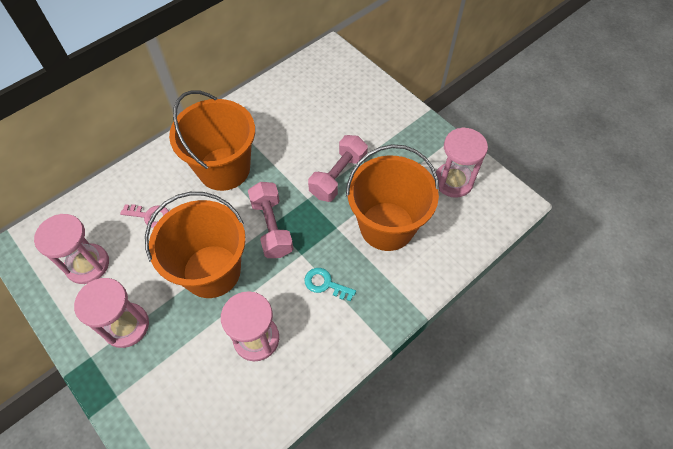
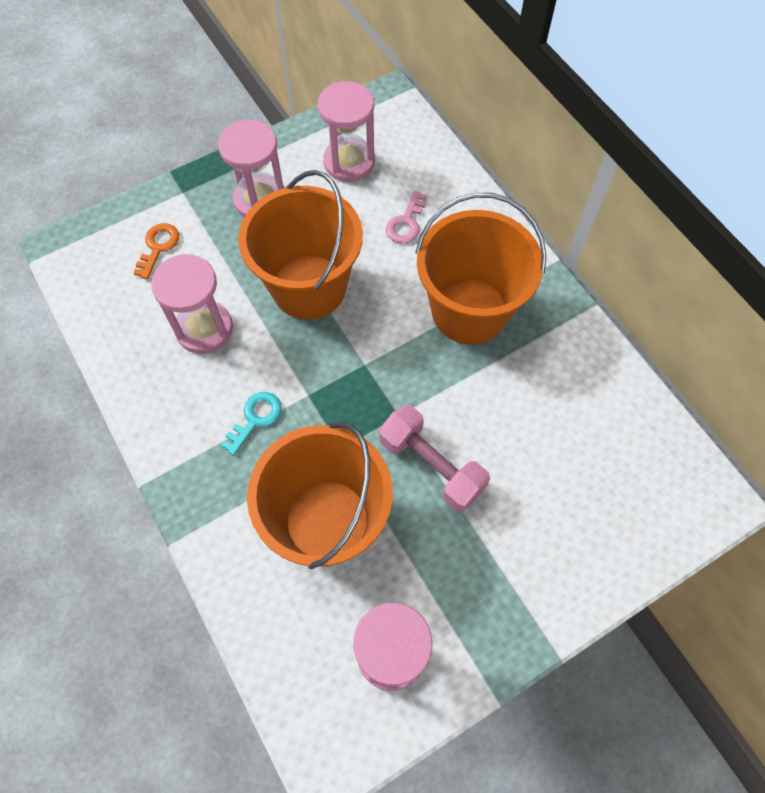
camera: 100 degrees right, 5 degrees up
pink dumbbell [248,182,293,258] -> none
none -> orange key [133,223,179,279]

